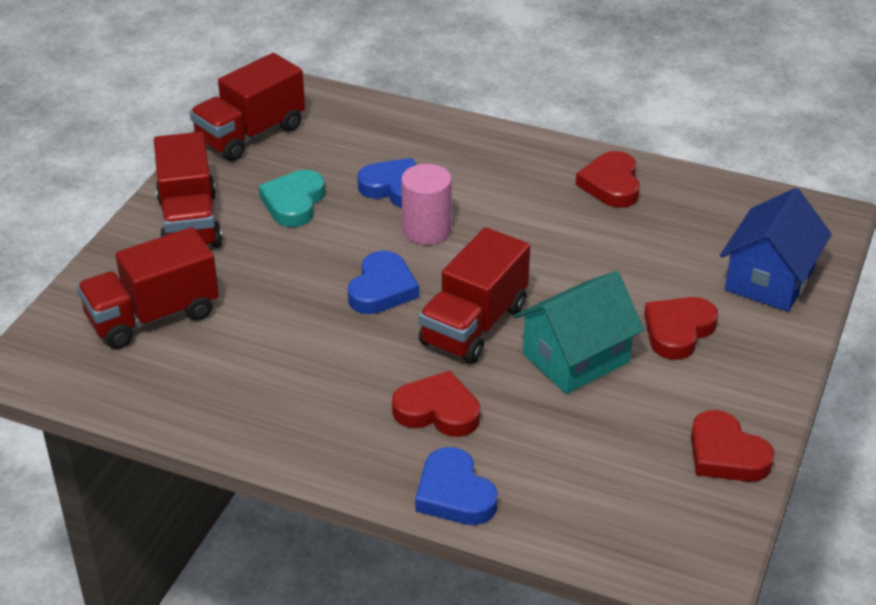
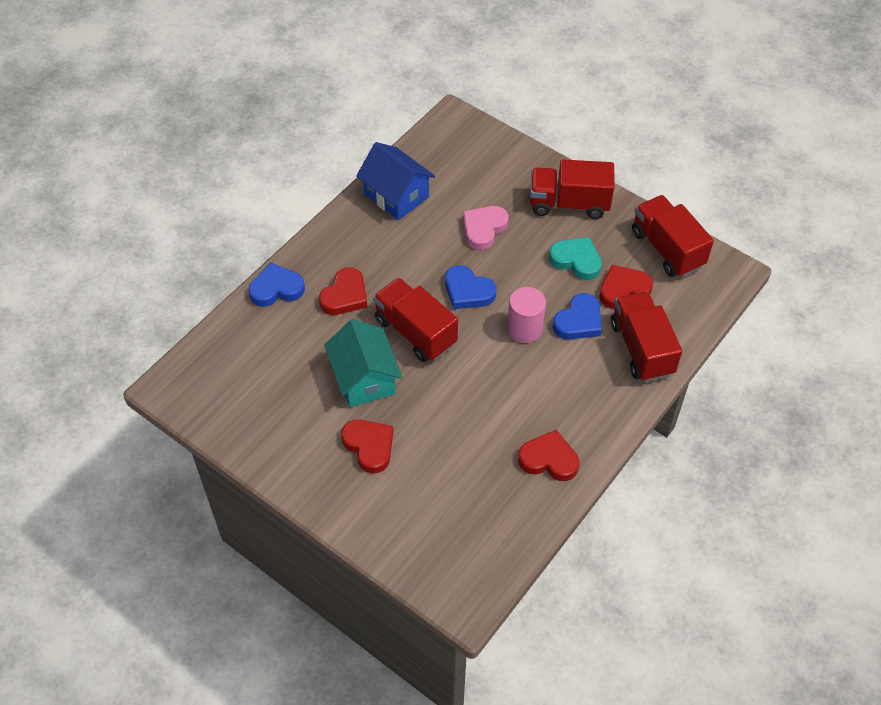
camera: 105 degrees right, 15 degrees up
red truck [77,227,219,349] -> red truck moved to [611,291,682,382]
red heart [691,410,775,482] -> red heart moved to [599,264,653,309]
blue house [720,188,832,312] -> blue house moved to [356,142,435,220]
none -> pink heart [463,206,509,250]

